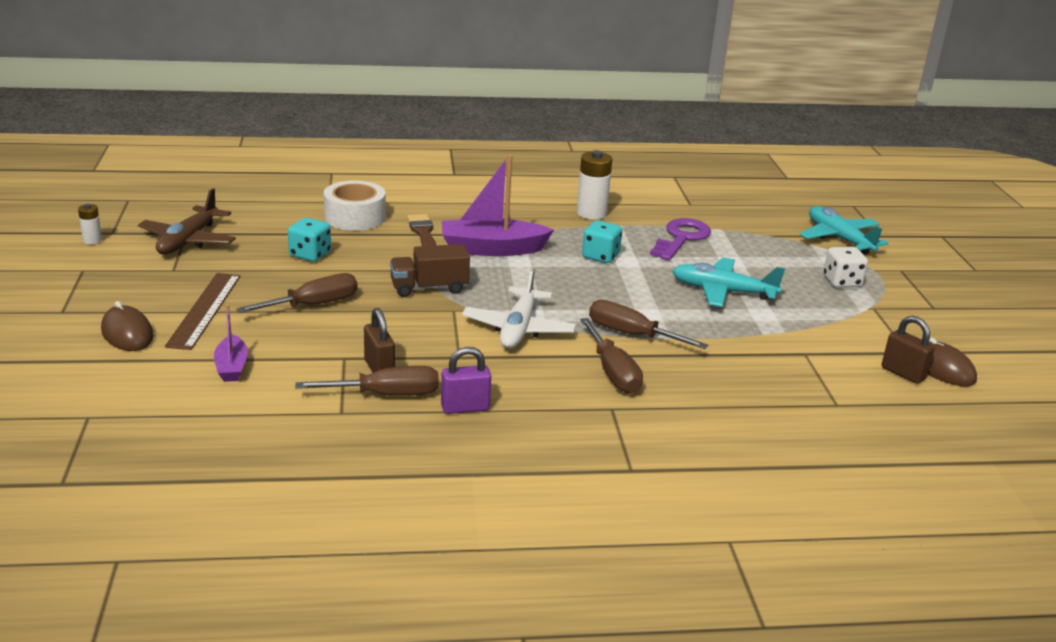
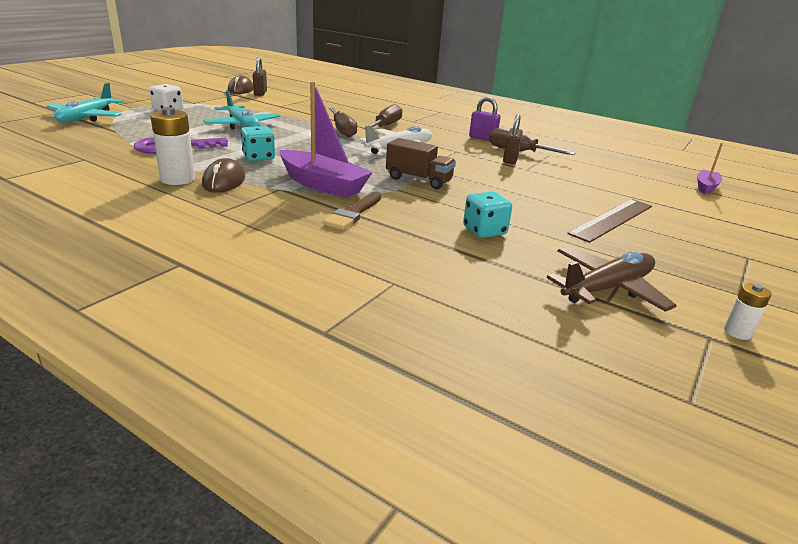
camera: 140 degrees left, 0 degrees up
brown mouse [101,301,154,351] -> brown mouse moved to [202,158,245,193]
purple boat [214,304,248,382] -> purple boat moved to [697,143,723,194]
brown screwdriver [236,273,358,313] -> none
white tape [324,180,386,231] -> none

